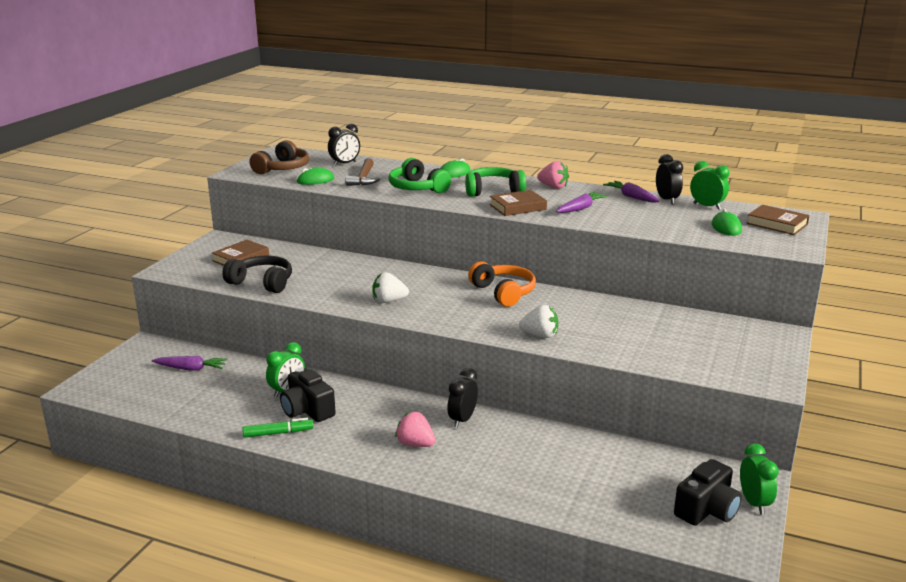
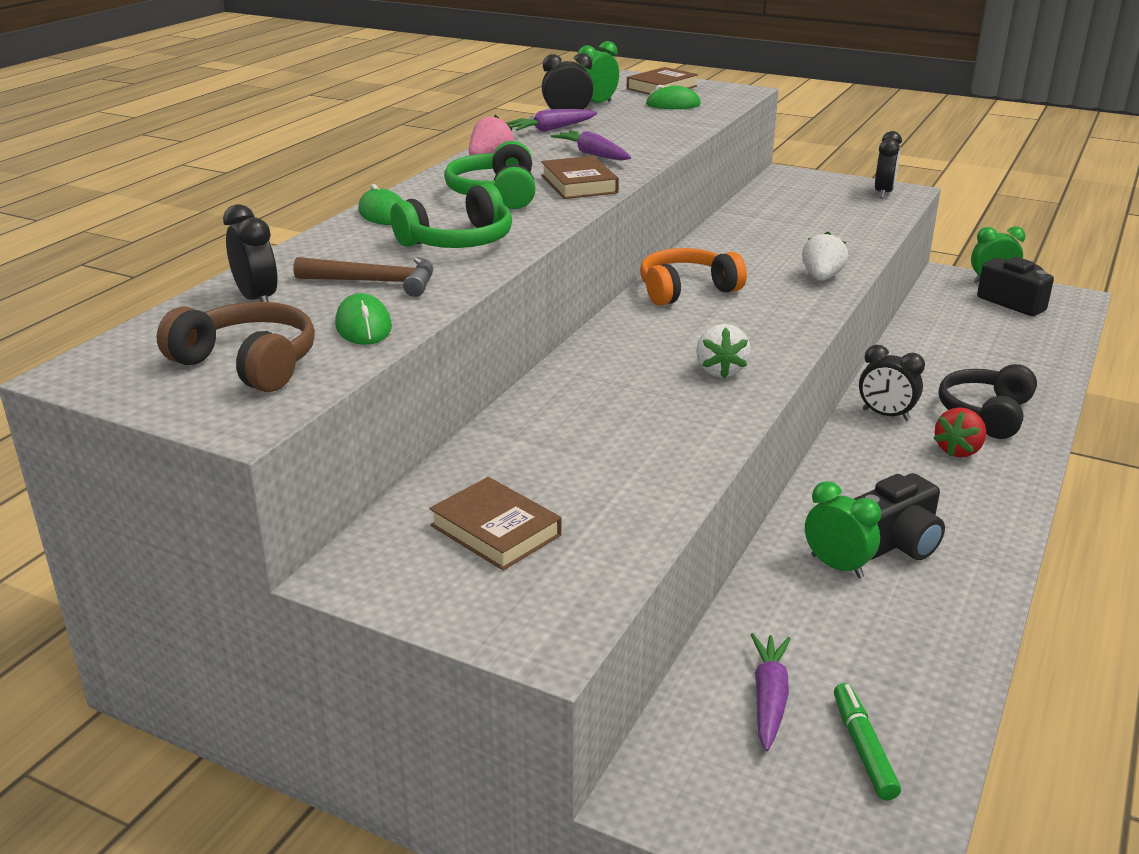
camera: 85 degrees left, 5 degrees up
black headphones [222,256,292,293] -> black headphones moved to [939,364,1037,439]
green marker [243,418,314,438] -> green marker moved to [834,683,901,800]
pink strawberry [395,412,436,447] -> red strawberry [934,407,986,458]
none -> black clock [875,131,902,199]

